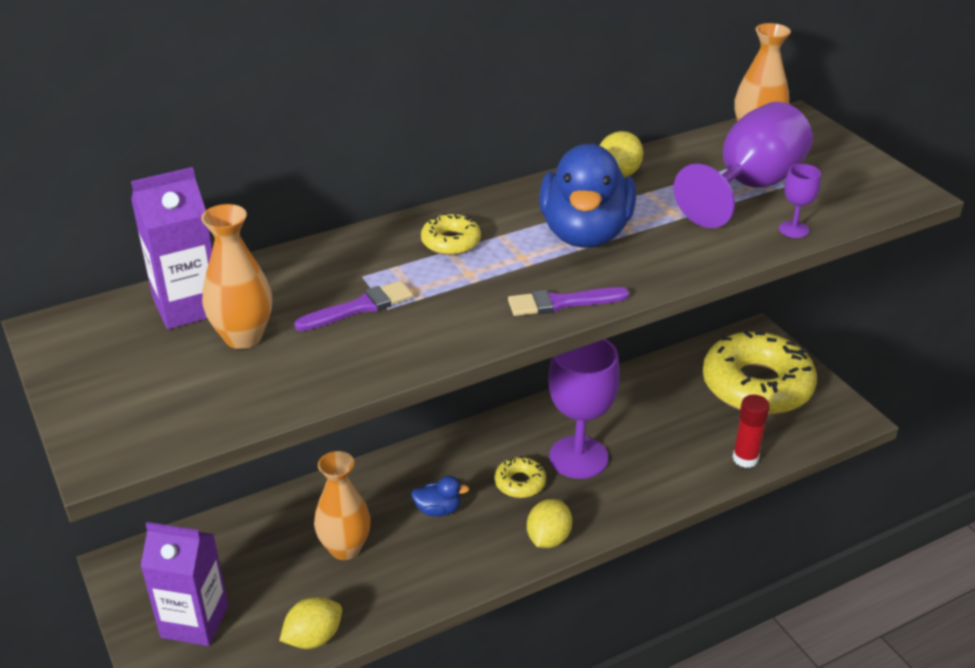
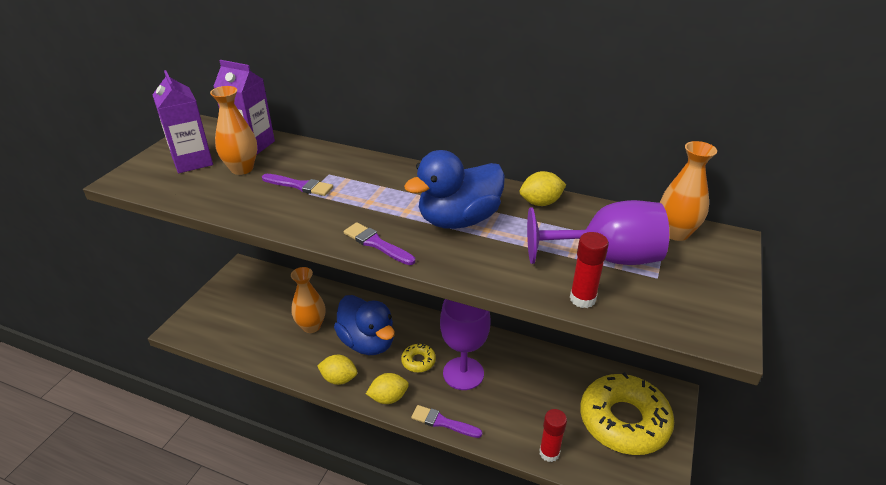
camera: 50 degrees right, 0 degrees up
purple carton [141,522,228,646] -> purple carton moved to [152,70,213,173]
yellow lemon [279,597,342,649] -> yellow lemon moved to [317,355,357,385]
blue duck [411,476,469,517] -> blue duck [334,295,395,355], size x2.30
yellow donut [421,213,481,255] -> none
purple goblet [779,164,821,238] -> red glue stick [570,232,609,308]
none -> purple brush [411,405,482,438]

